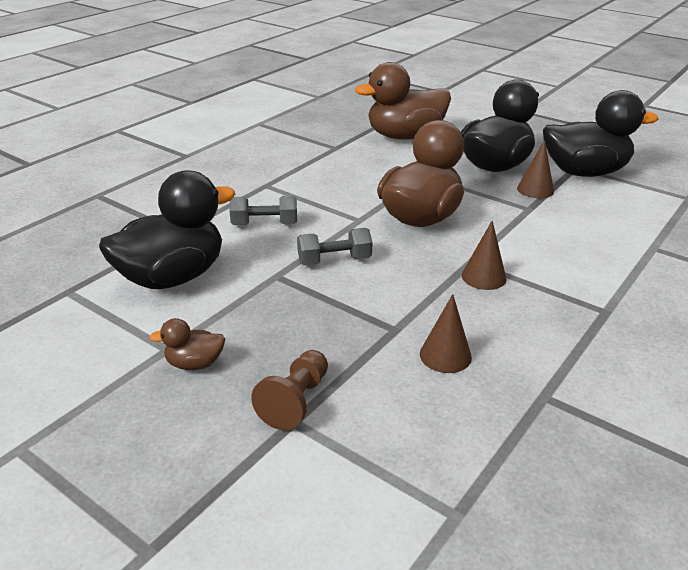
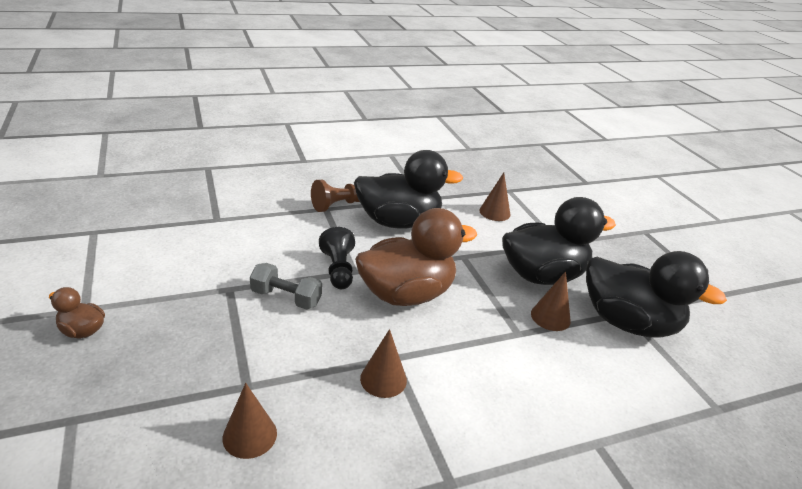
camera: 30 degrees right, 0 degrees up
black duck [99,170,235,289] -> black duck moved to [354,150,463,229]
grey dumbbell [230,196,297,225] -> none
brown pawn [251,350,328,430] -> brown pawn moved to [311,180,360,212]
brown duck [355,62,451,140] -> brown cone [479,172,510,221]
none -> black pawn [319,227,355,289]

